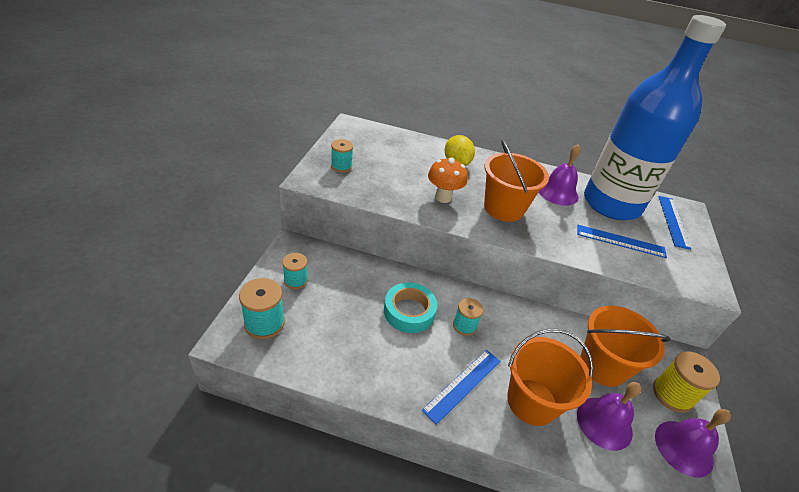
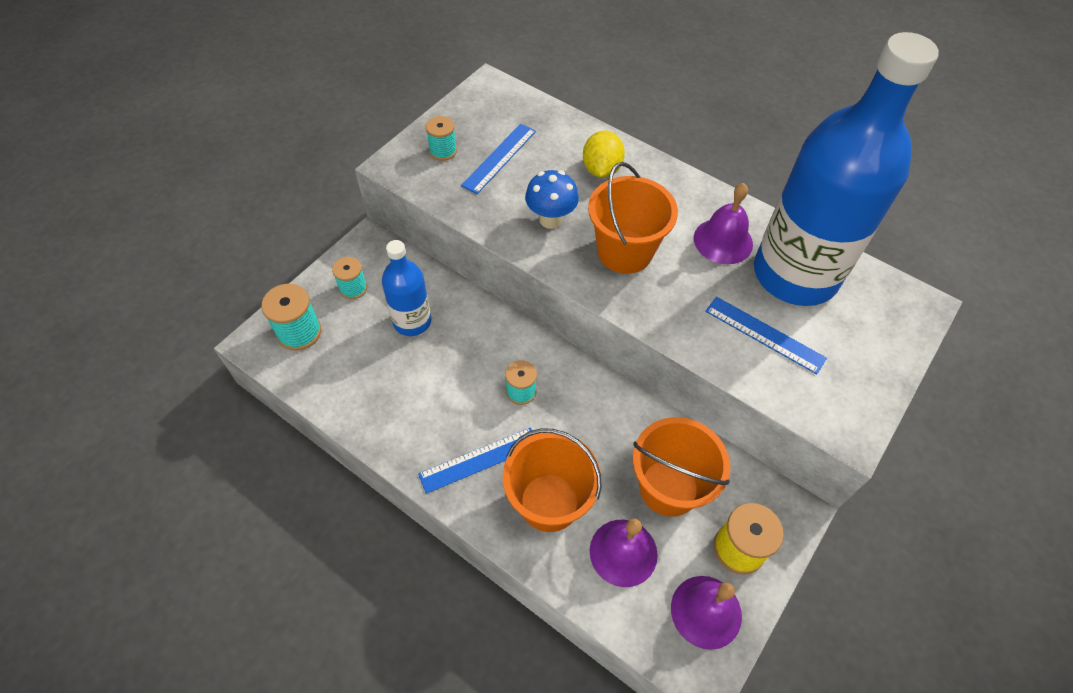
camera: 25 degrees right, 15 degrees up
turquoise tape [384,282,437,333] -> none
orange mushroom [428,157,467,203] -> blue mushroom [525,170,579,229]
blue ruler [658,196,691,250] -> blue ruler moved to [461,124,536,194]
none -> blue bottle [382,240,431,336]

